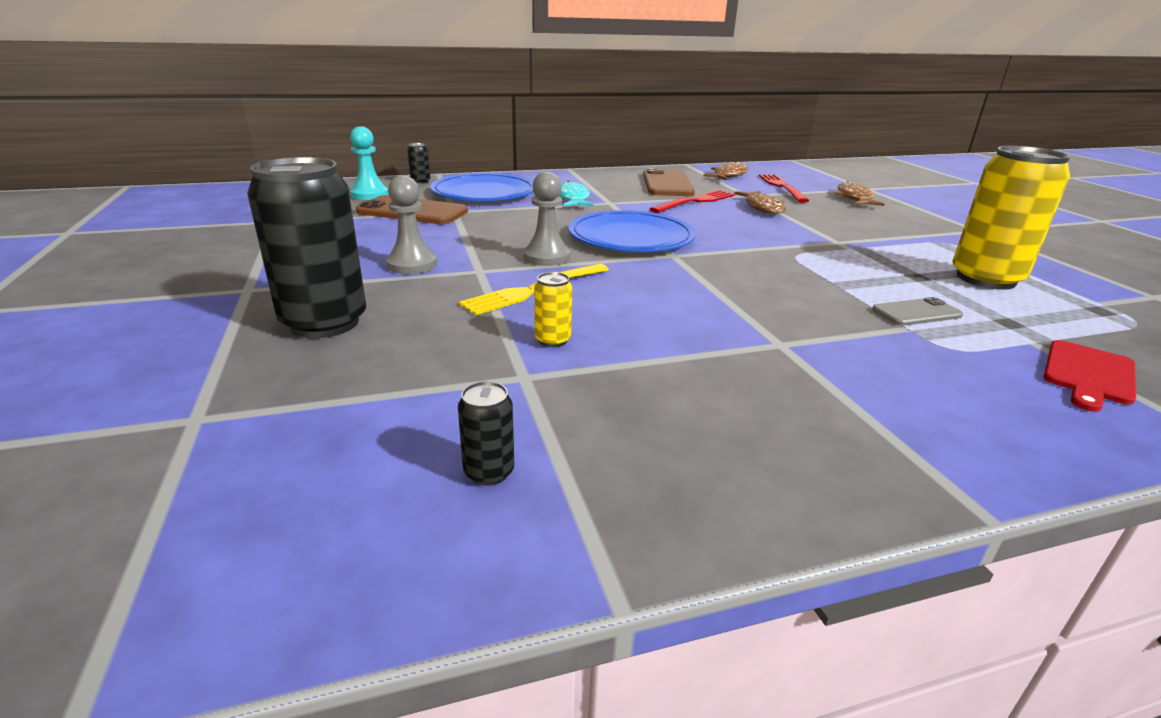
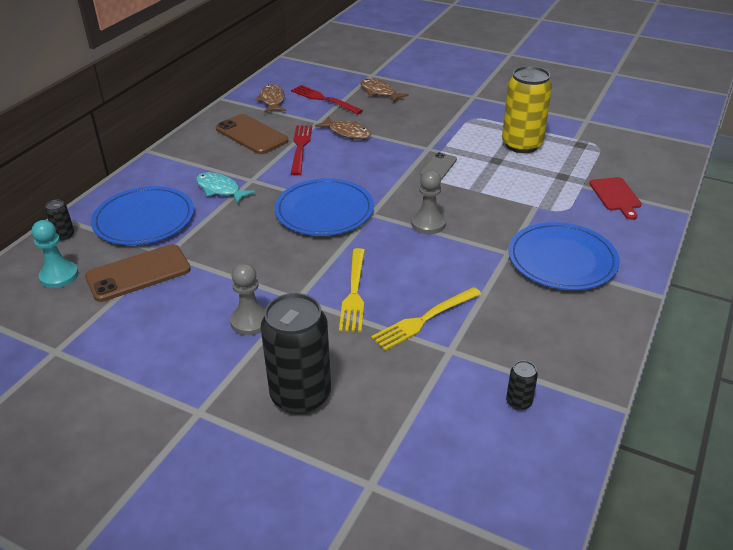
camera: 45 degrees left, 10 degrees up
grey pawn [524,172,570,266] -> grey pawn moved to [411,170,446,234]
yellow can [534,272,572,347] -> yellow fork [371,287,481,351]
grey phone [872,297,963,326] -> grey phone moved to [420,152,457,180]
none -> blue plate [508,222,620,290]

